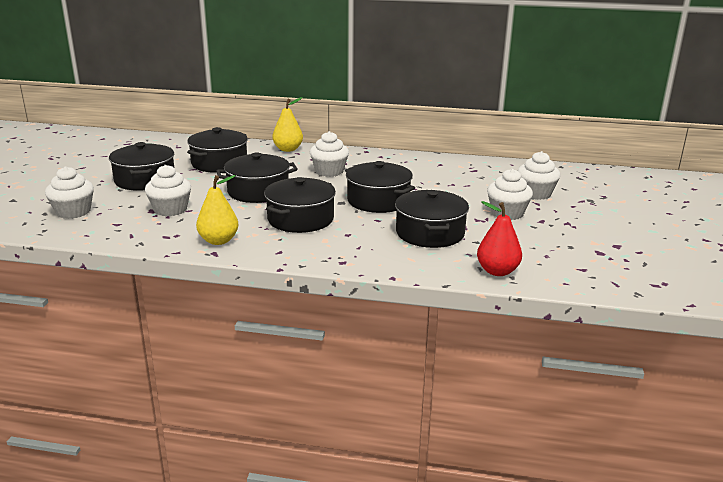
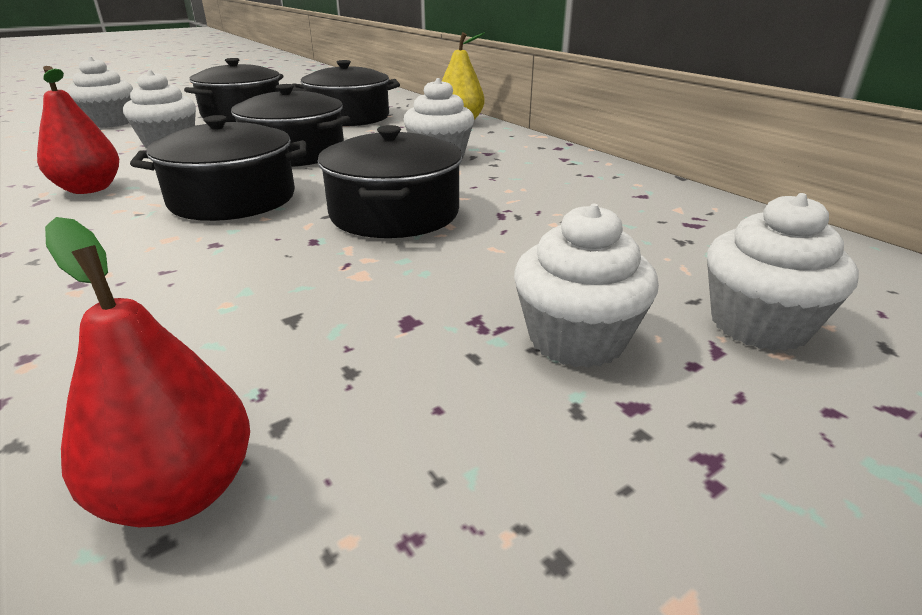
camera: 45 degrees right, 5 degrees up
yellow pear [196,175,238,245] -> red pear [37,66,119,194]
black pot [395,190,469,248] -> none

